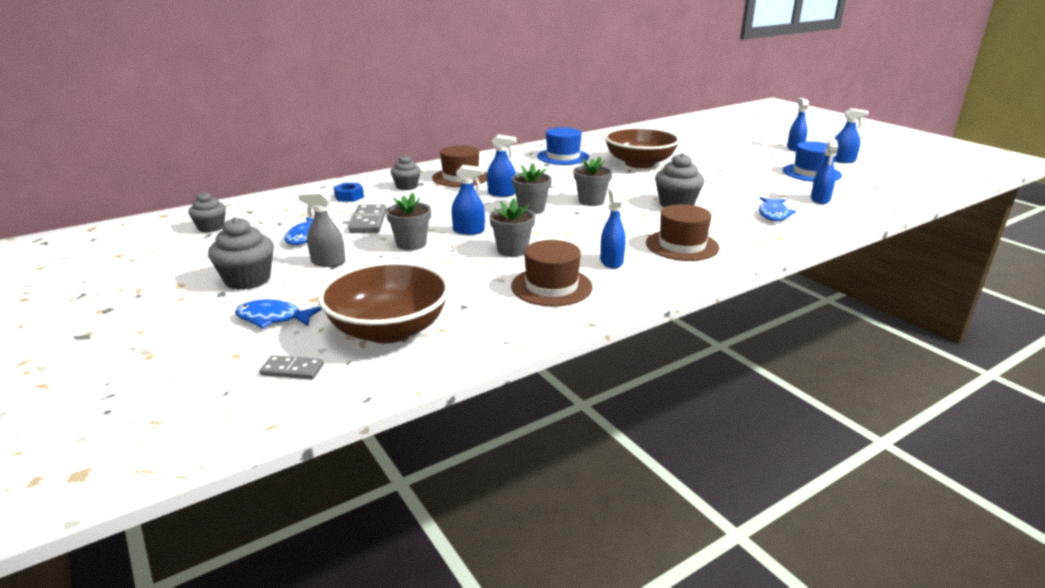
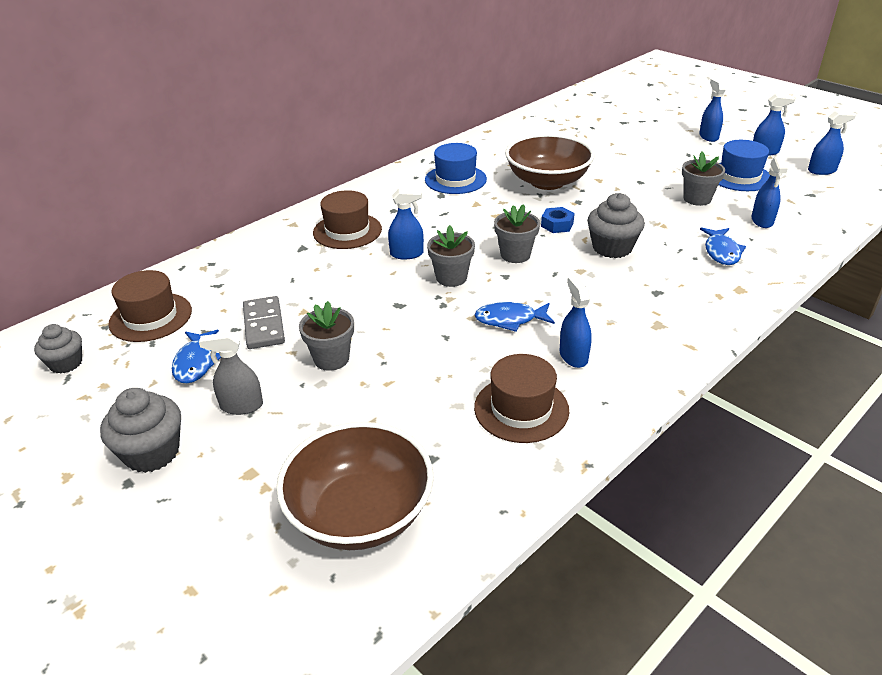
camera: 10 degrees left, 10 degrees up
blue fish [235,299,322,329] -> blue fish moved to [474,302,555,332]
grey domino [259,355,324,379] -> none
blue nut [334,183,364,202] -> blue nut moved to [541,207,575,233]
grey cupcake [391,155,421,190] -> none
blue spray bottle [451,165,485,235] -> blue spray bottle moved to [808,111,856,175]
grey flower pot [489,198,535,257] -> grey flower pot moved to [682,151,725,206]
brown hat [646,204,720,261] -> brown hat moved to [108,270,192,342]

